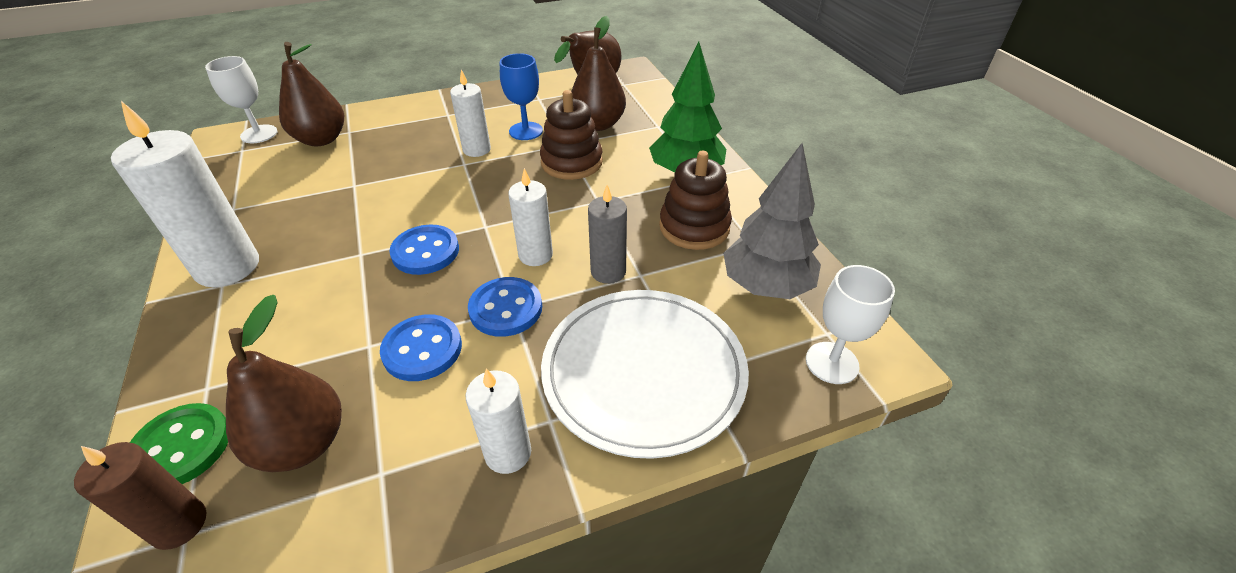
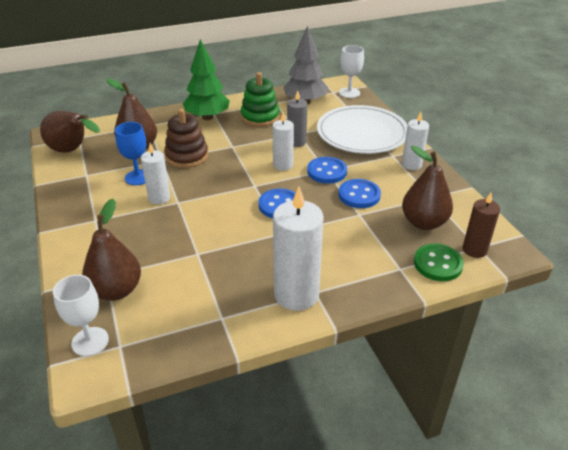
camera: 90 degrees left, 5 degrees down
brown stacking toy [659,151,732,250] -> green stacking toy [241,72,280,127]

